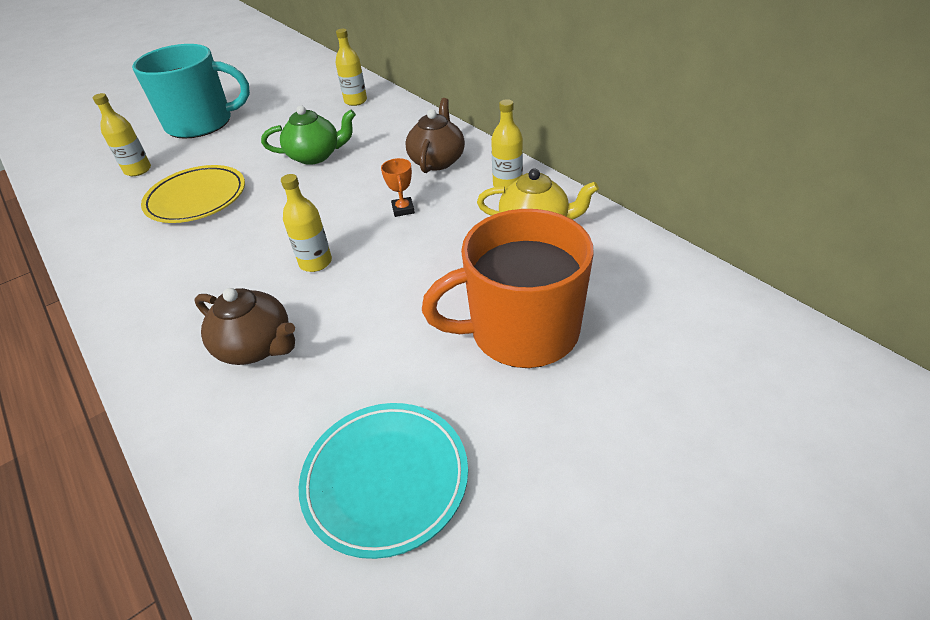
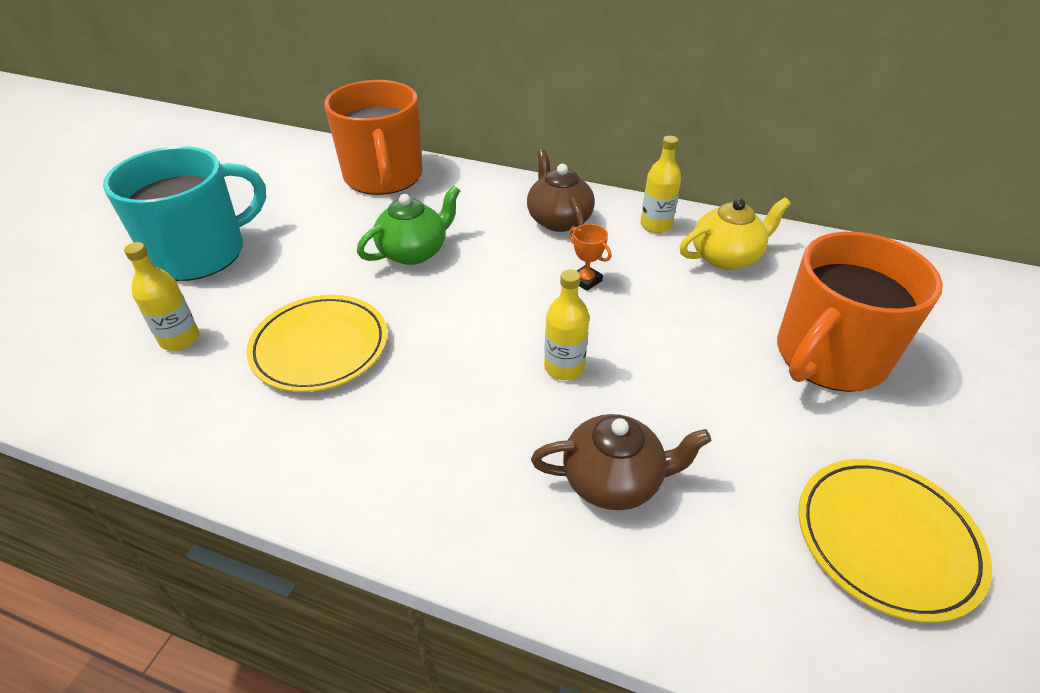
camera: 35 degrees left, 0 degrees up
turquoise plate [299,403,468,559] -> yellow plate [798,459,992,623]
yellow bottle [336,29,367,106] -> orange mug [324,80,423,195]

